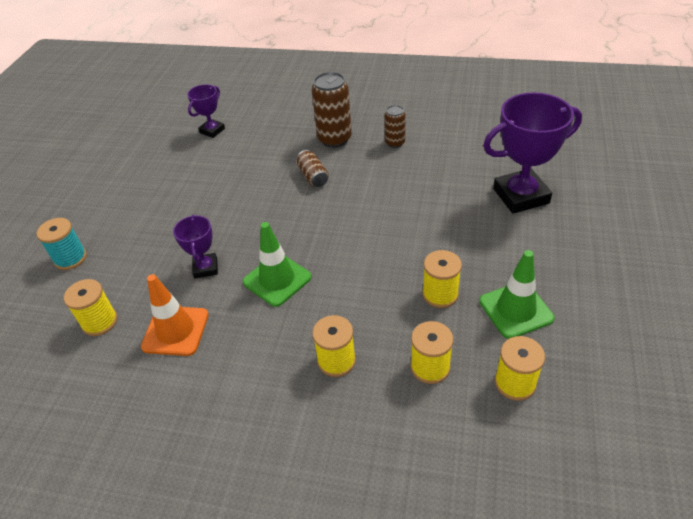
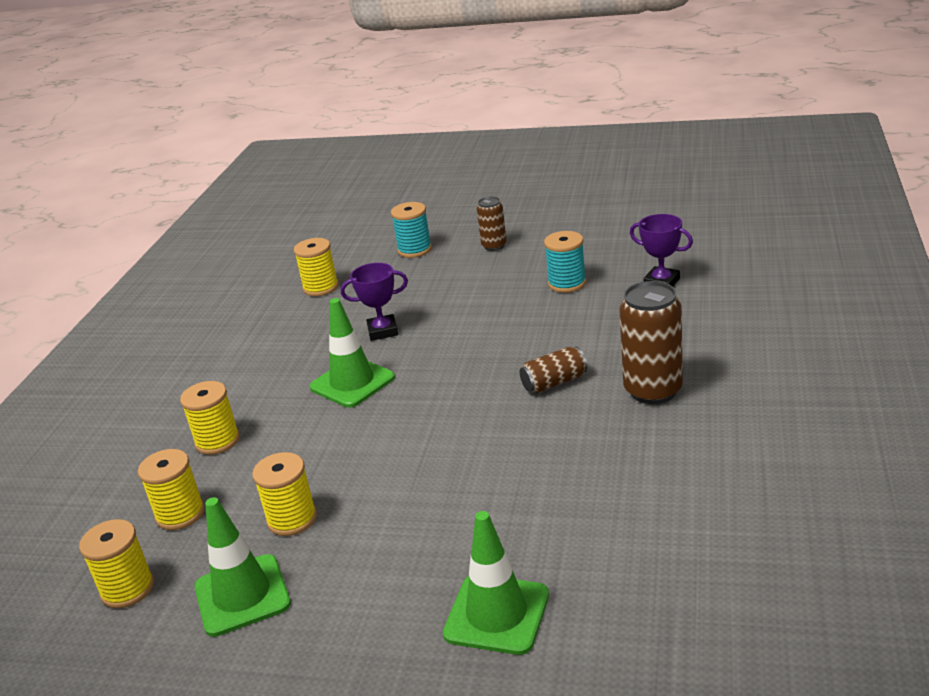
camera: 90 degrees right, 15 degrees down
orange traffic cone [141,274,209,356] -> none
brown can [385,105,406,148] -> brown can moved to [477,197,507,251]
purple trophy [483,92,582,214] -> green traffic cone [443,511,549,655]
none -> turquoise spool [544,231,586,293]

